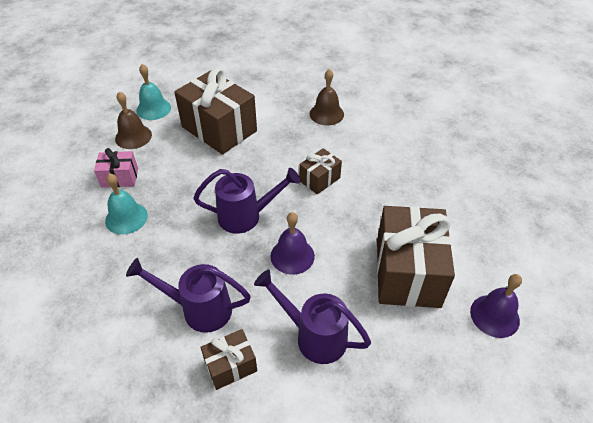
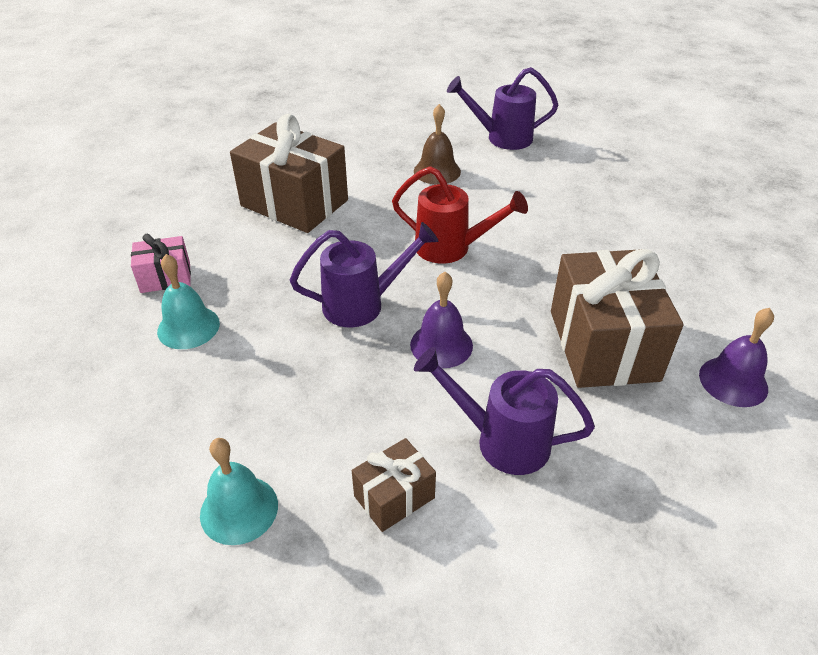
camera: 10 degrees left, 5 degrees down
brown bell [115,91,152,149] -> none
purple watering can [126,258,251,333] -> purple watering can moved to [447,67,558,150]
turquoise bell [137,64,171,120] -> turquoise bell moved to [200,438,278,545]
brown gift [299,148,342,194] -> red watering can [392,166,528,264]

